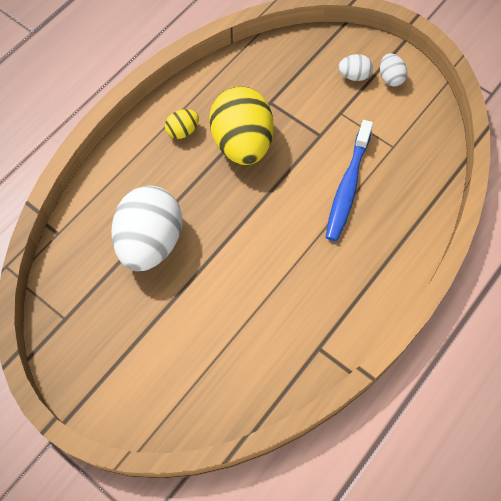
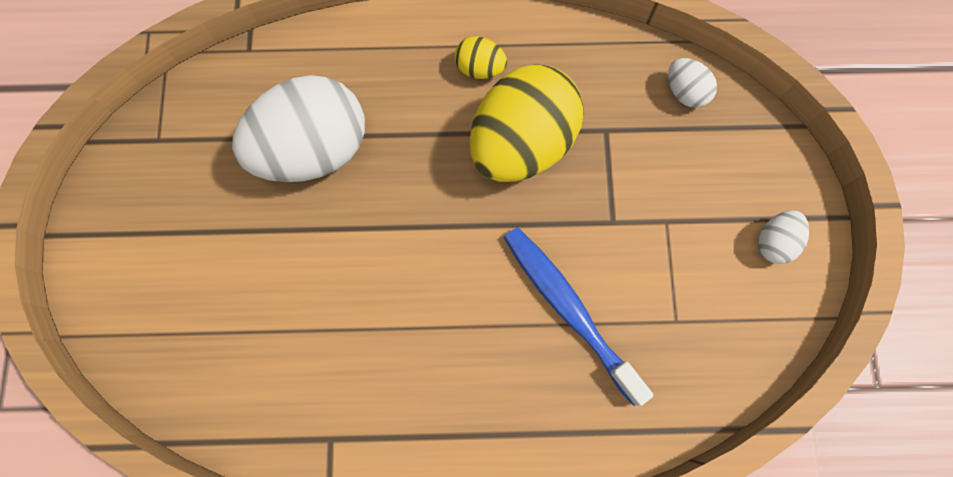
camera: 50 degrees right, 10 degrees up
blue toothbrush [326,120,373,241] -> blue toothbrush turned 75 degrees clockwise [504,227,654,406]
white egg [338,54,373,81] -> white egg moved to [668,58,717,108]

